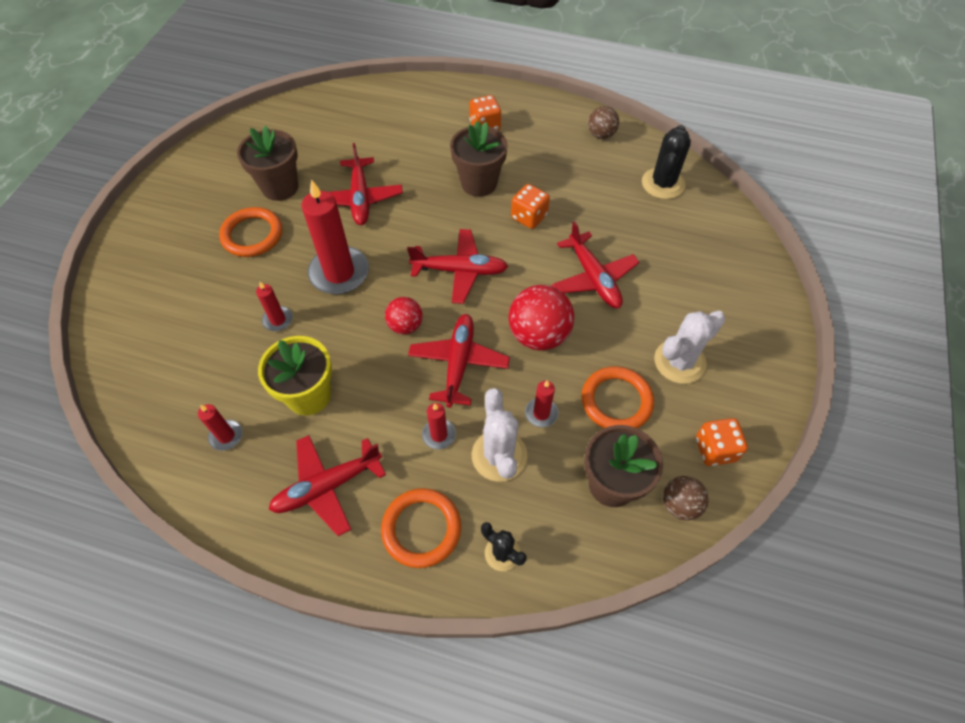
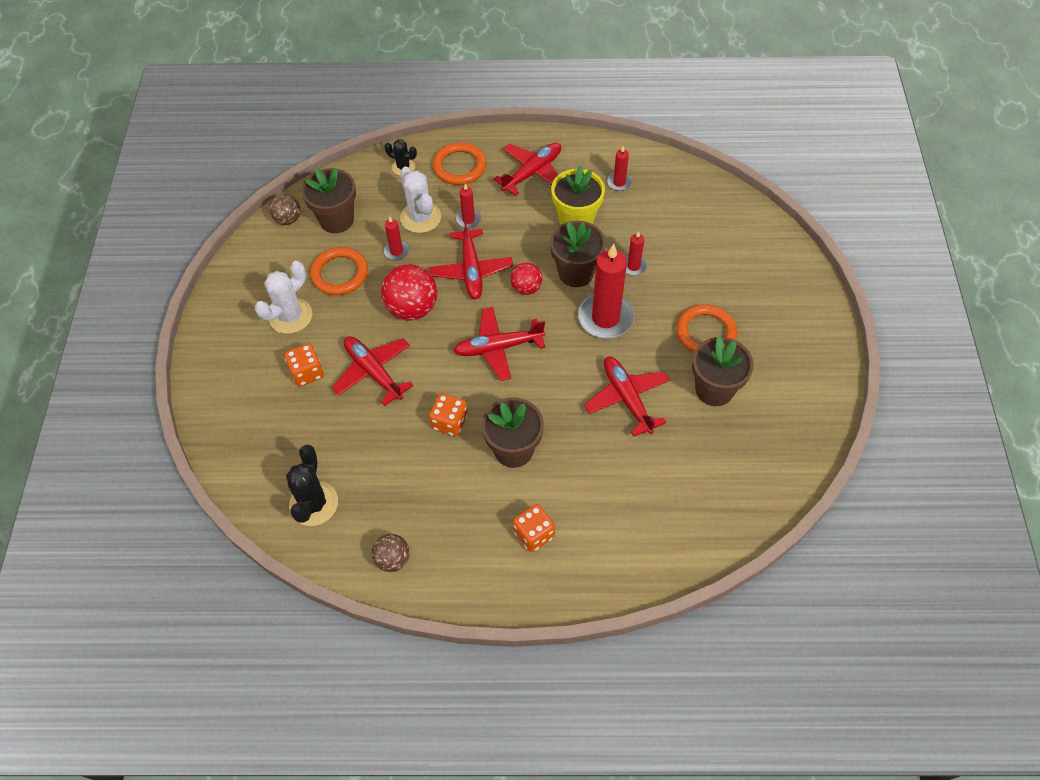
camera: 165 degrees right, 0 degrees up
orange dice [696,418,748,466] -> orange dice moved to [285,343,324,386]
none -> brown flower pot [550,221,606,287]

